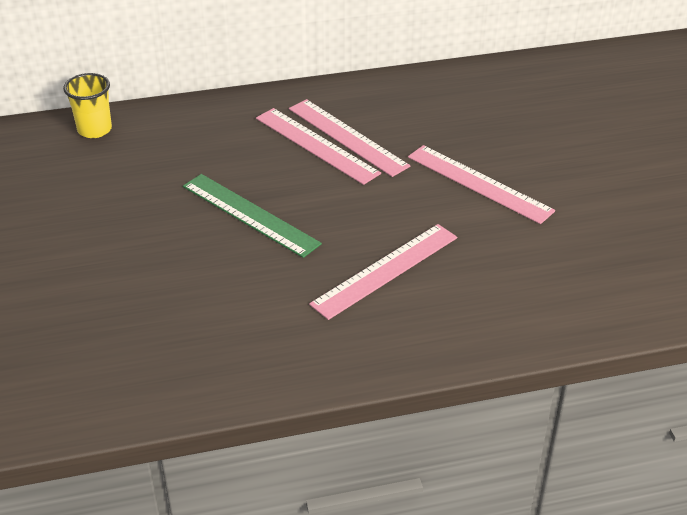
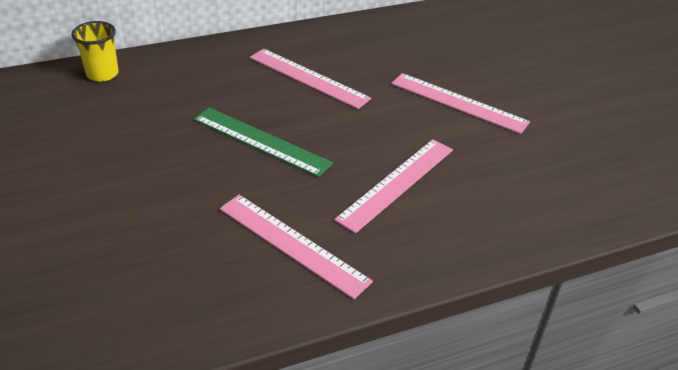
camera: 10 degrees left, 0 degrees up
pink ruler [289,99,410,177] -> pink ruler moved to [219,195,373,299]

